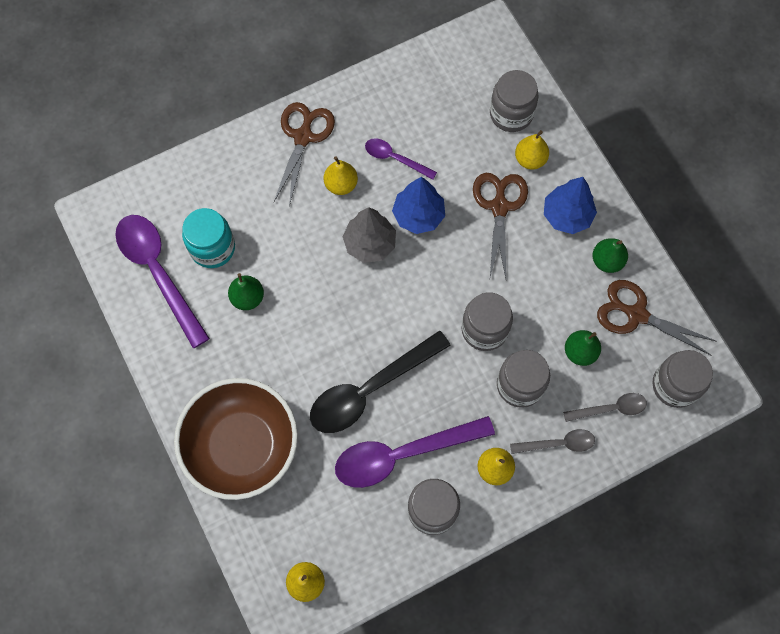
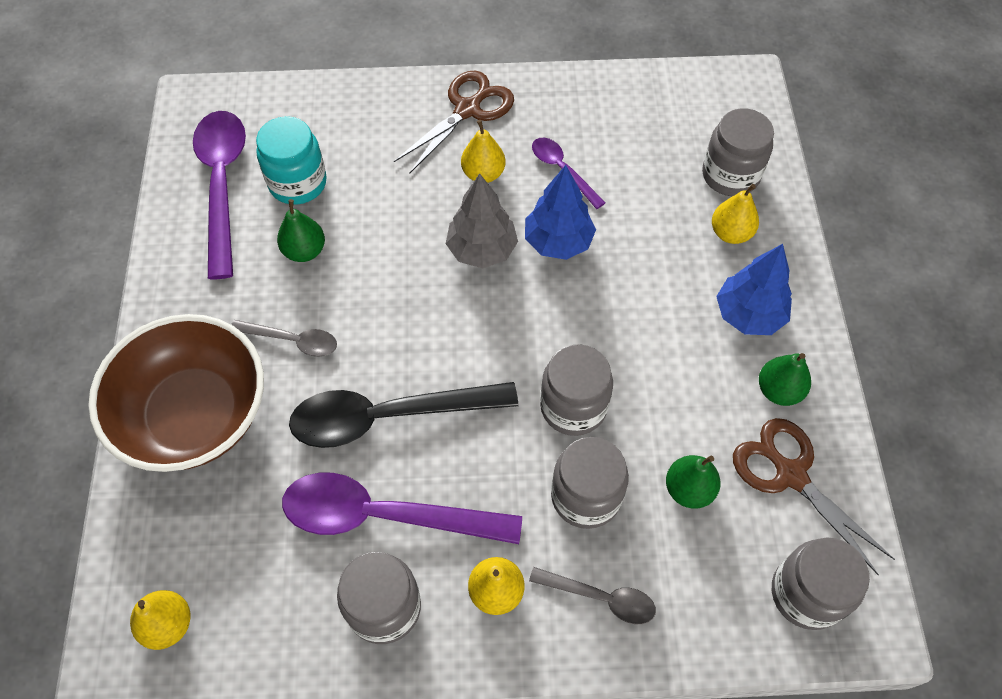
camera: 25 degrees right, 10 degrees down
brown scissors [473,173,528,278] -> none
grey spoon [563,393,647,422] -> grey spoon moved to [231,320,337,357]

